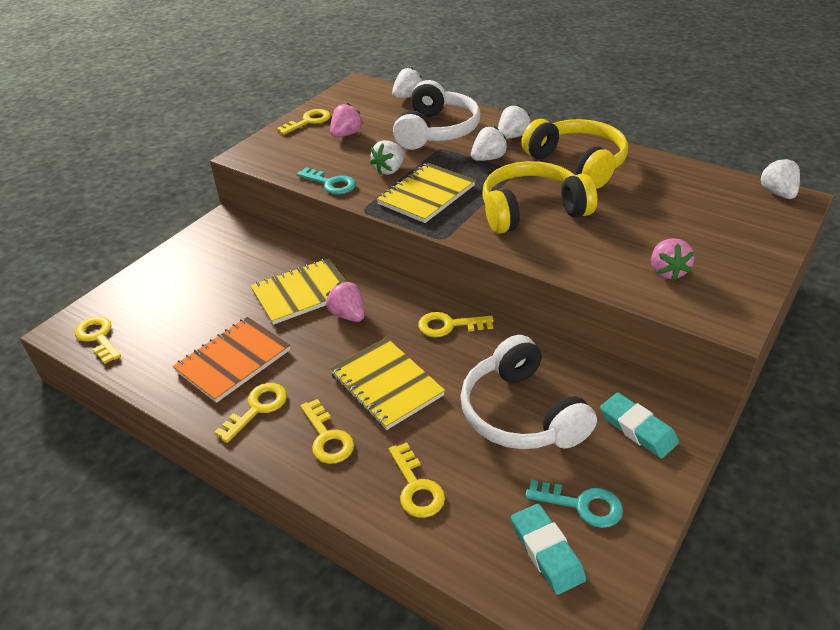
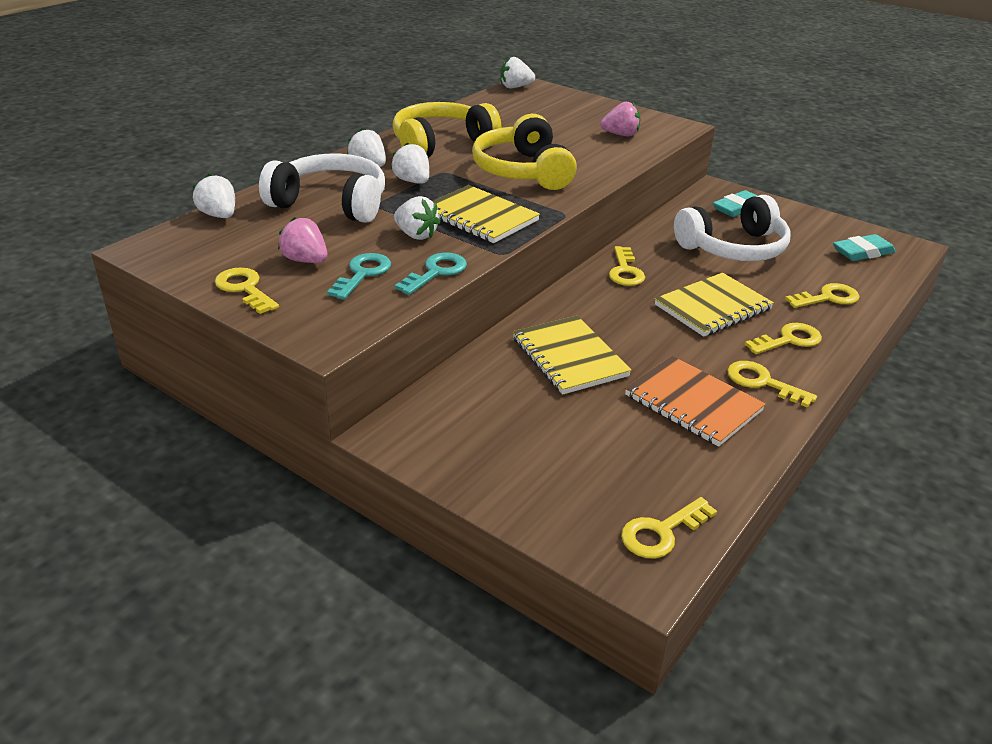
camera: 90 degrees left, 5 degrees down
pink strawberry [326,281,365,322] -> none
turquoise key [525,480,623,528] -> turquoise key moved to [327,253,391,300]

